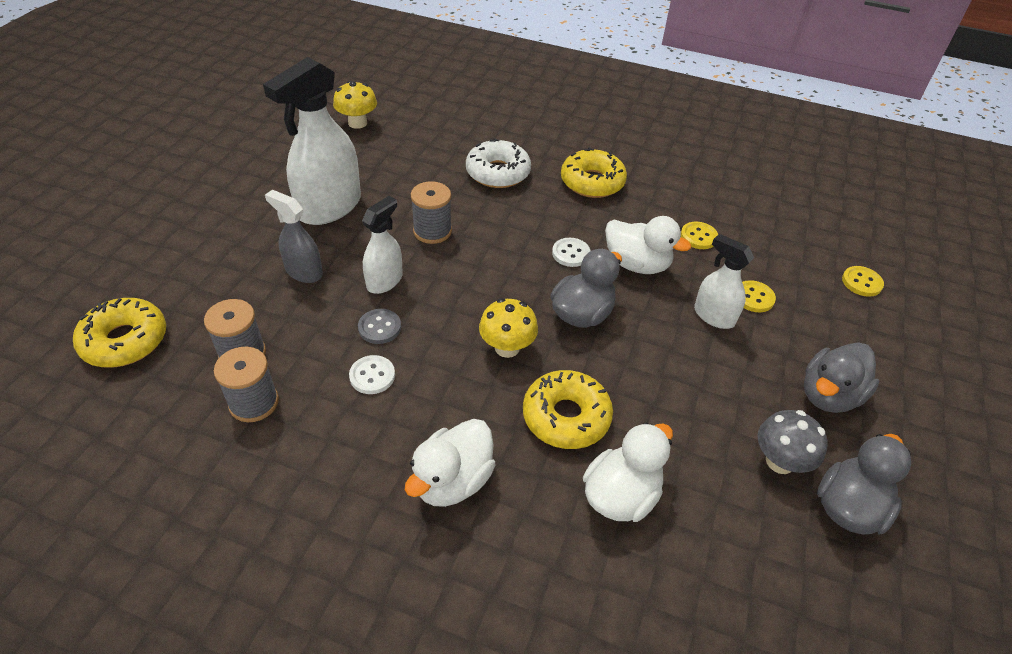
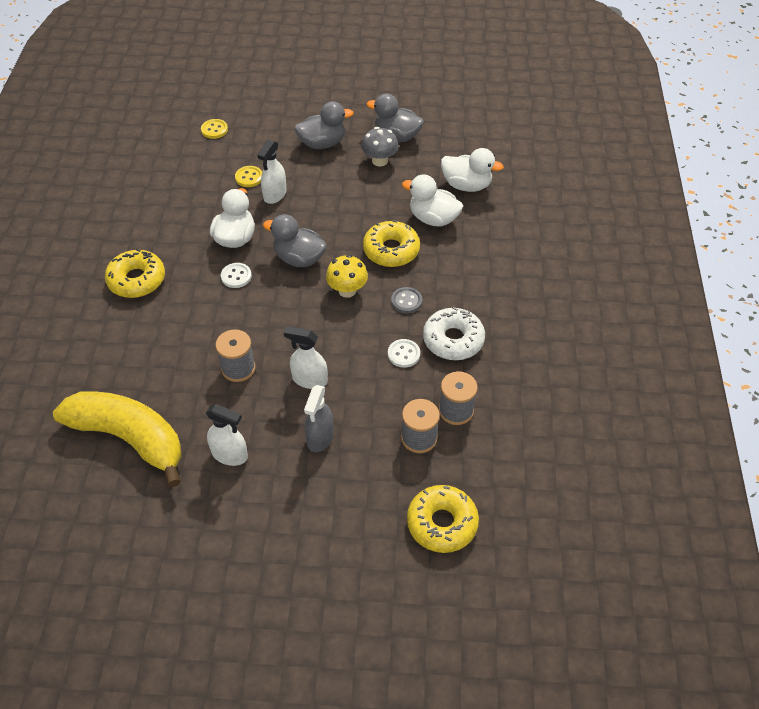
camera: 105 degrees left, 5 degrees up
white spray bottle [263,57,361,225] -> white spray bottle [206,404,248,466], size x0.55
yellow mushroom [333,81,377,129] -> none
grey button [358,309,401,344] -> grey button moved to [391,287,422,313]
white duck [405,419,496,507] -> white duck moved to [441,148,504,192]
white donut [466,138,531,188] -> white donut moved to [423,307,485,360]
yellow button [681,222,718,249] -> none
grey duck [804,342,880,413] -> grey duck turned 45 degrees counterclockwise [294,101,354,149]
none -> yellow banana [53,391,182,487]

